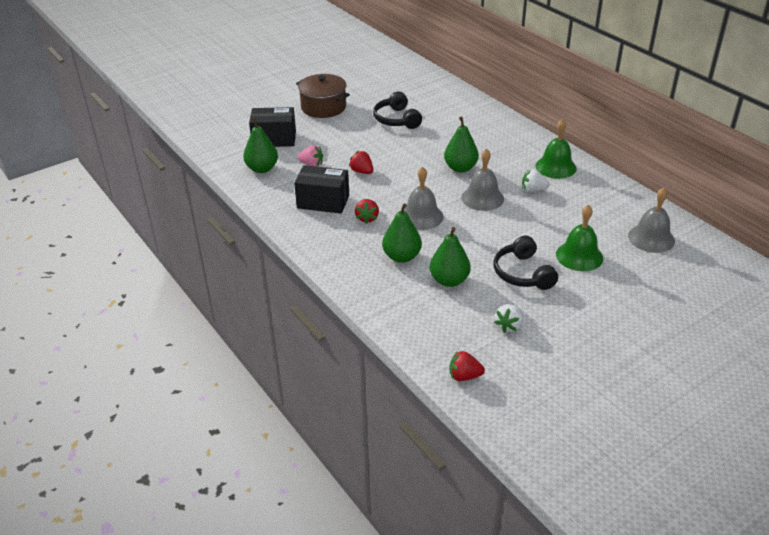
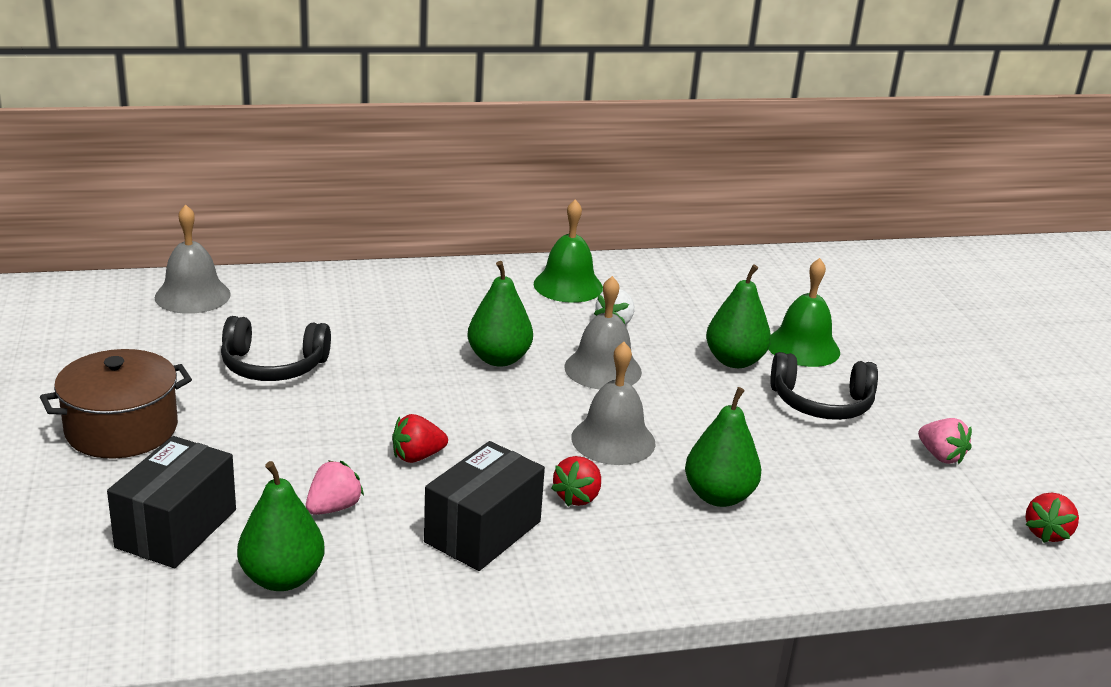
camera: 70 degrees left, 10 degrees down
red strawberry [355,199,379,224] -> red strawberry turned 90 degrees clockwise [551,456,601,507]
green pear [430,227,471,287] -> green pear moved to [706,264,771,368]
white strawberry [494,304,523,333] -> pink strawberry [918,418,972,464]
grey bell [628,188,675,253] -> grey bell moved to [155,205,231,314]

